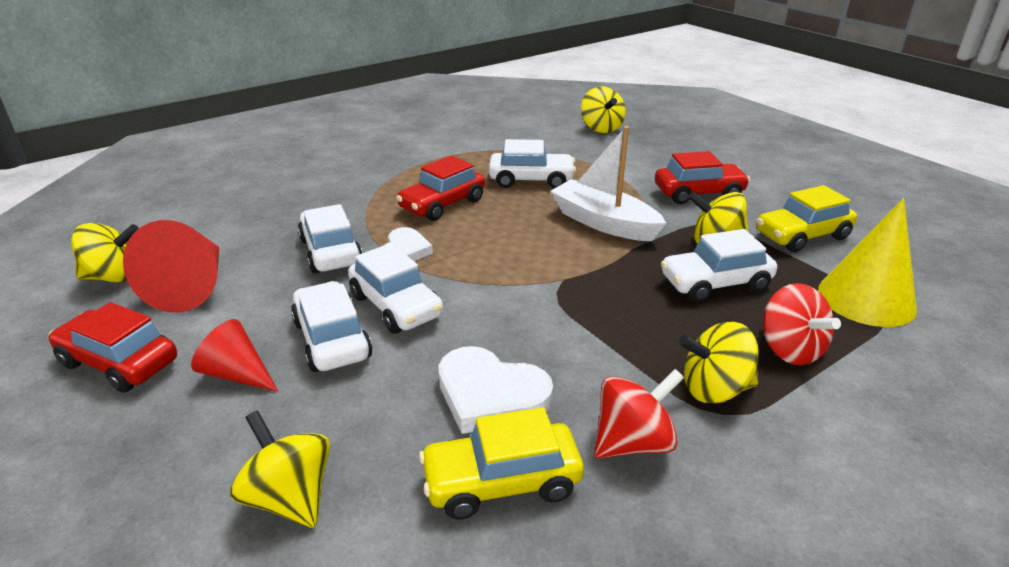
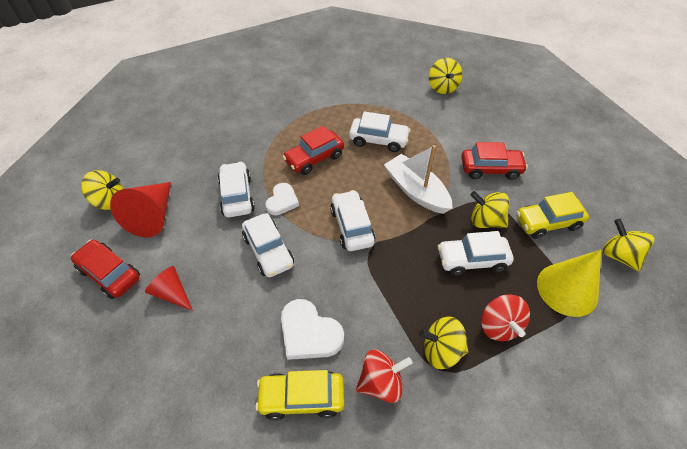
camera: 10 degrees right, 20 degrees up
yellow spinning top [230,410,330,528] -> yellow spinning top moved to [603,219,654,271]
white car [291,281,372,372] -> white car moved to [330,190,376,251]

